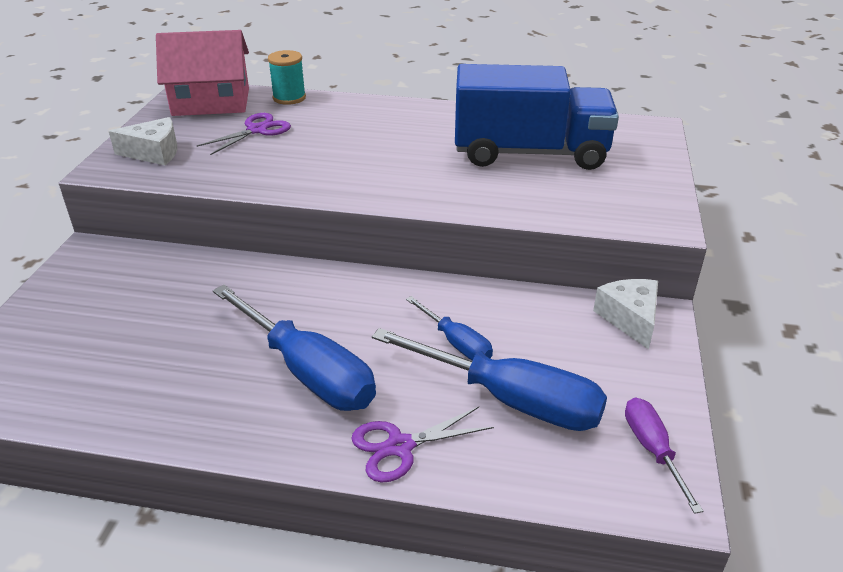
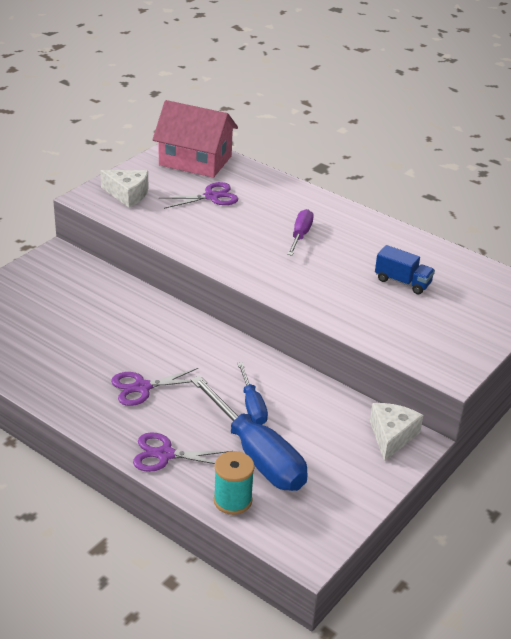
camera: 25 degrees right, 0 degrees up
blue screwdriver [213,285,376,411] -> purple scissors [111,368,198,406]
turquoise spool [268,50,306,105] -> turquoise spool moved to [214,451,255,515]
blue truck [455,64,619,170] -> blue truck [375,245,435,294], size x0.42
purple screwdriver [625,397,703,514] -> purple screwdriver moved to [287,209,314,256]

